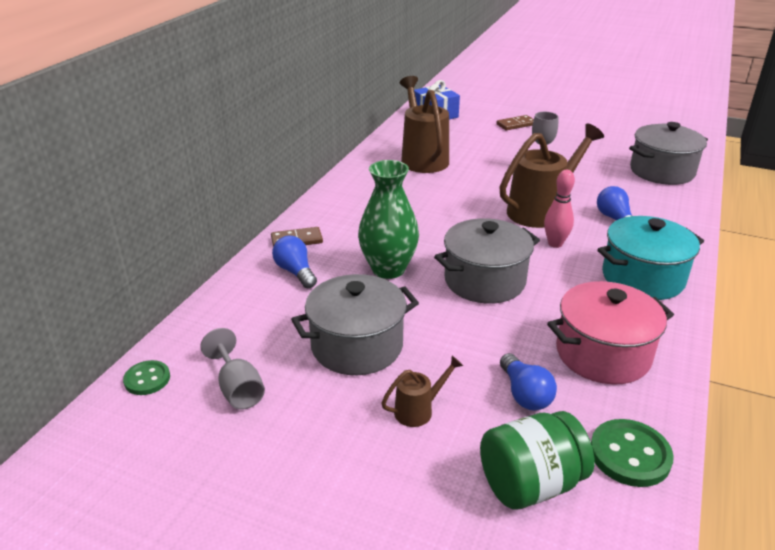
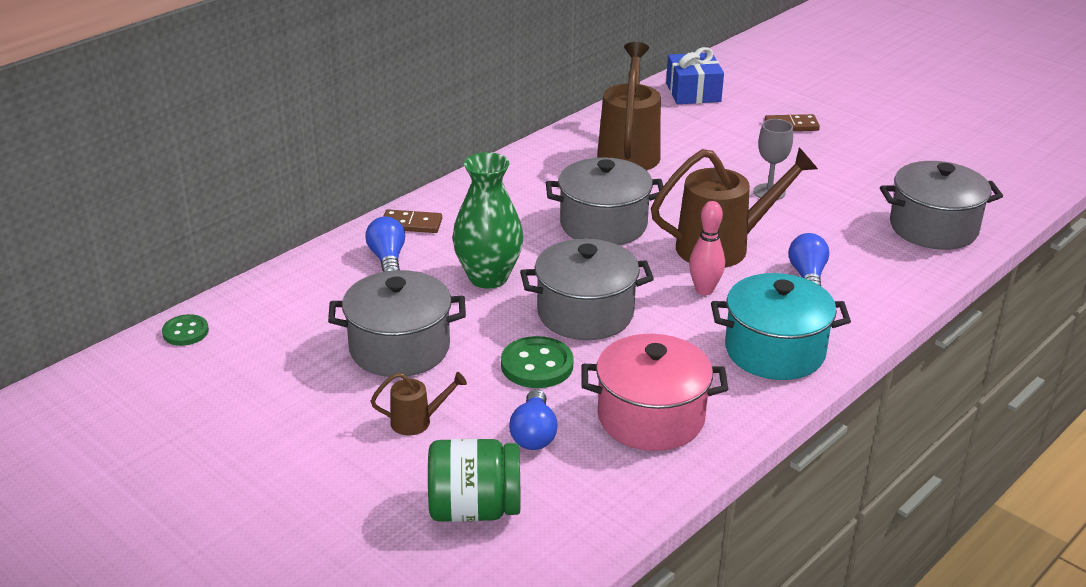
camera: 20 degrees right, 0 degrees up
grey goblet [200,328,265,410] -> none
green button [591,419,674,487] -> green button moved to [501,336,574,388]
none -> grey pot [546,157,663,245]

